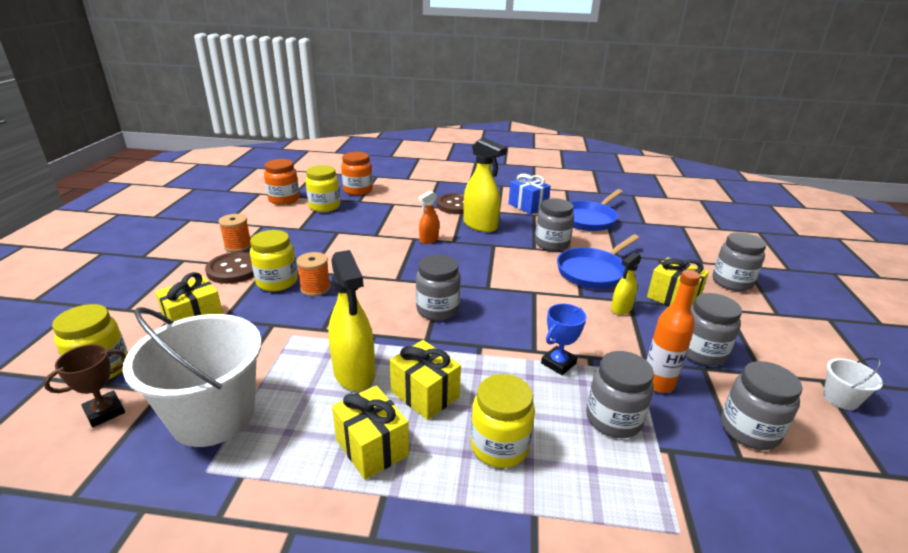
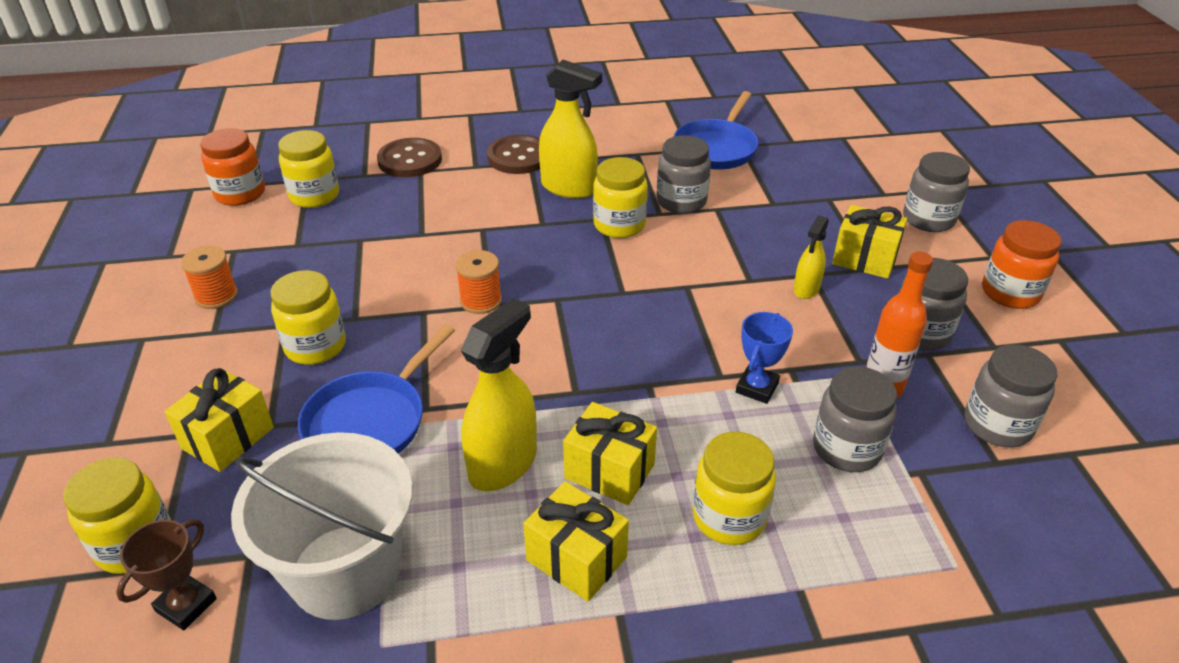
camera: 15 degrees left, 10 degrees up
brown button [205,252,254,284] -> brown button moved to [377,138,442,177]
orange spool [296,252,331,296] -> orange spool moved to [456,250,502,314]
yellow spray bottle [329,250,375,391] -> yellow spray bottle turned 105 degrees counterclockwise [461,298,537,491]
orange jar [341,152,373,196] -> orange jar moved to [982,220,1062,309]
grey jar [416,255,461,321] -> none
orange spray bottle [419,191,439,244] -> none
blue gift [508,174,551,214] -> none
blue pan [557,235,639,289] -> blue pan moved to [298,324,455,454]
white bucket [823,358,883,410] -> none
none -> yellow jar [593,157,648,238]

